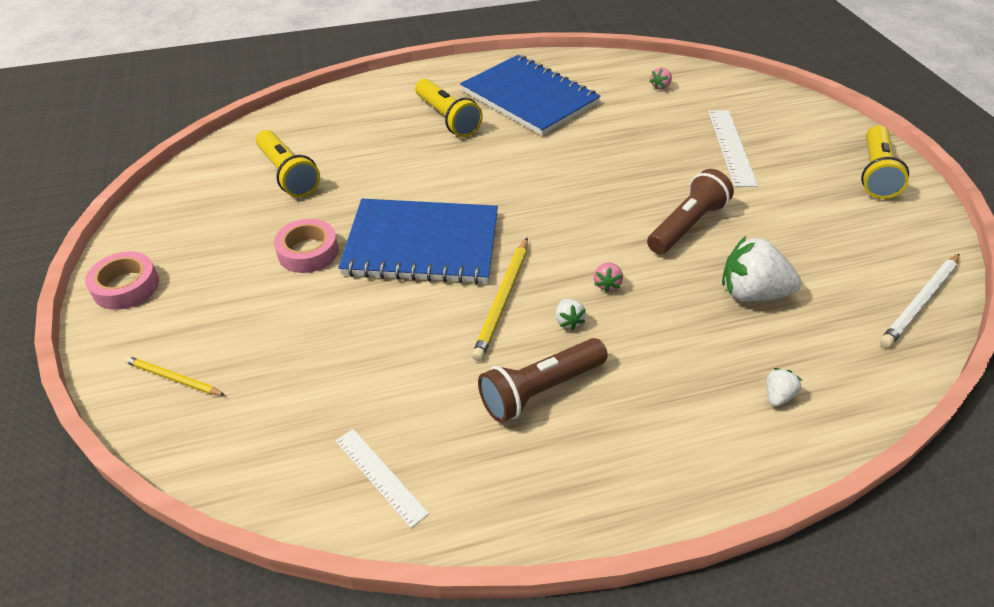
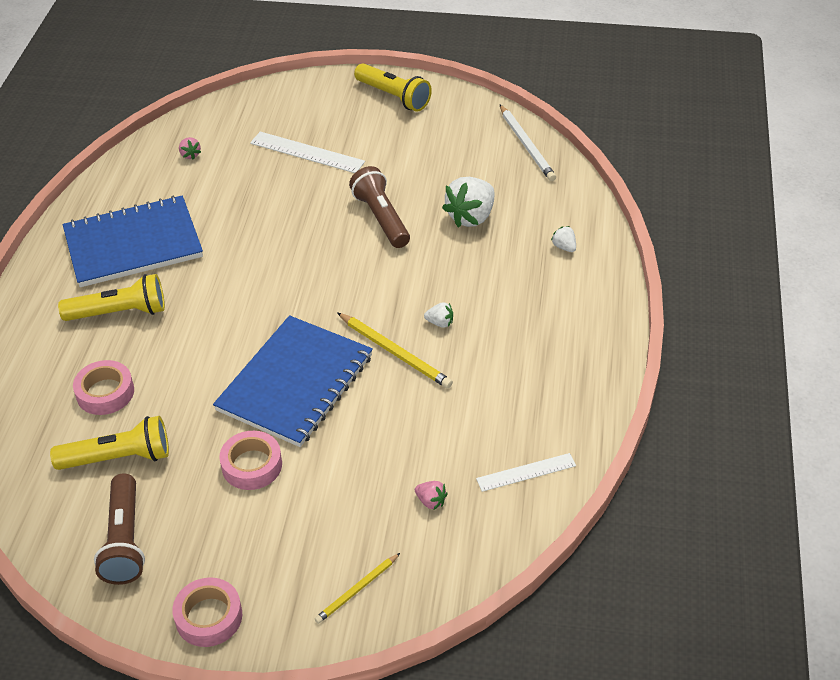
camera: 65 degrees left, 0 degrees up
brown flashlight [478,338,608,423] -> brown flashlight moved to [94,473,145,585]
pink strawberry [594,262,623,293] -> pink strawberry moved to [415,481,447,510]
none -> pink tape [73,360,134,415]

